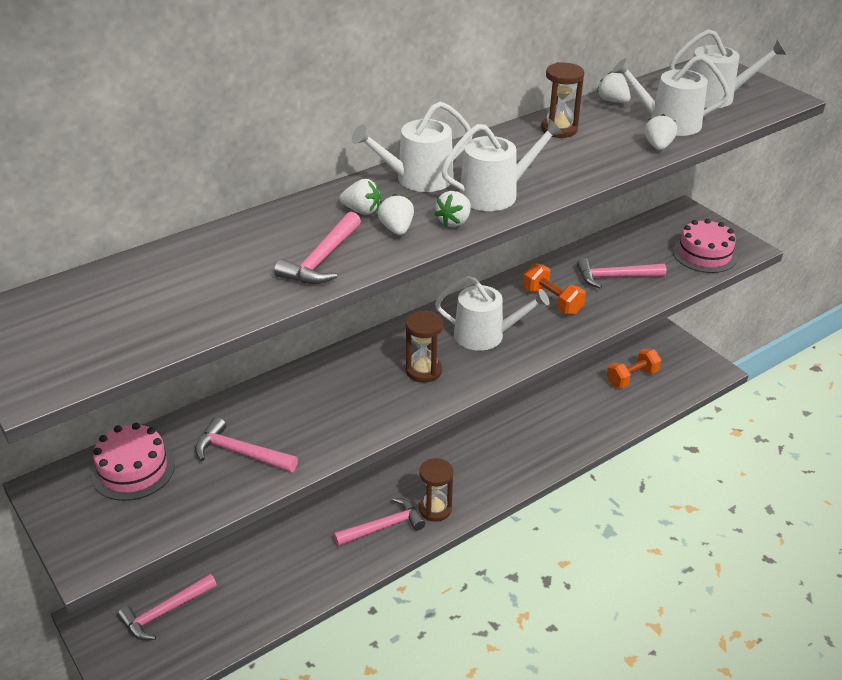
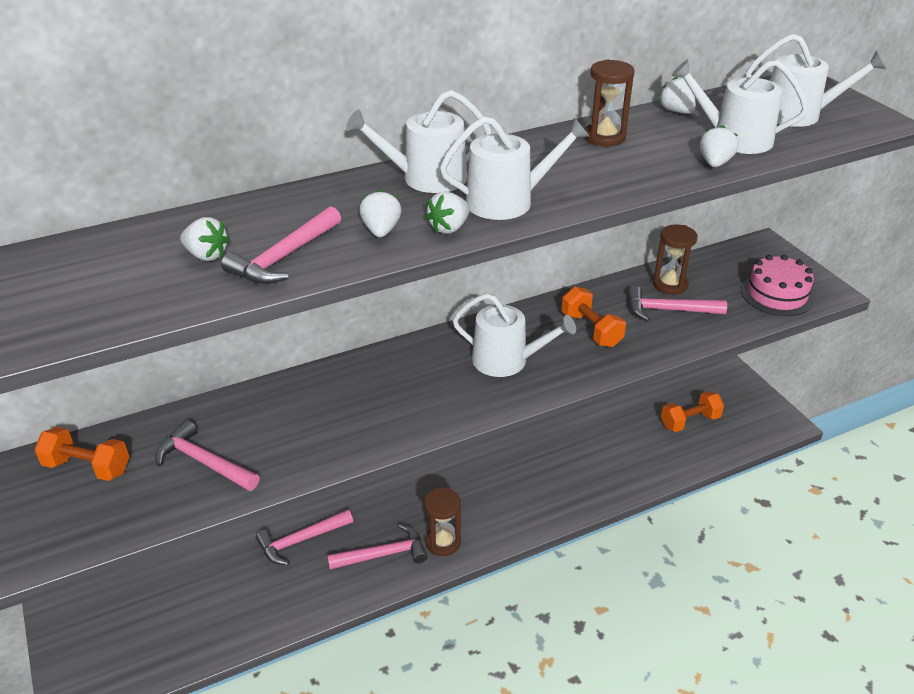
camera: 10 degrees right, 0 degrees up
pink cake [91,423,175,501] -> orange dumbbell [34,427,129,481]
pink hammer [117,574,217,640] -> pink hammer moved to [256,509,353,565]
white strawberry [340,179,381,215] -> white strawberry moved to [180,217,230,261]
brown hourglass [406,311,443,383] -> brown hourglass moved to [653,224,698,295]

